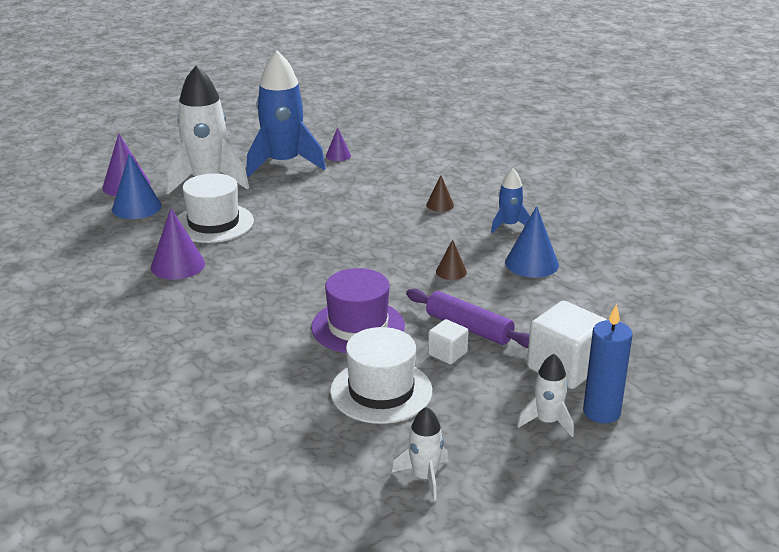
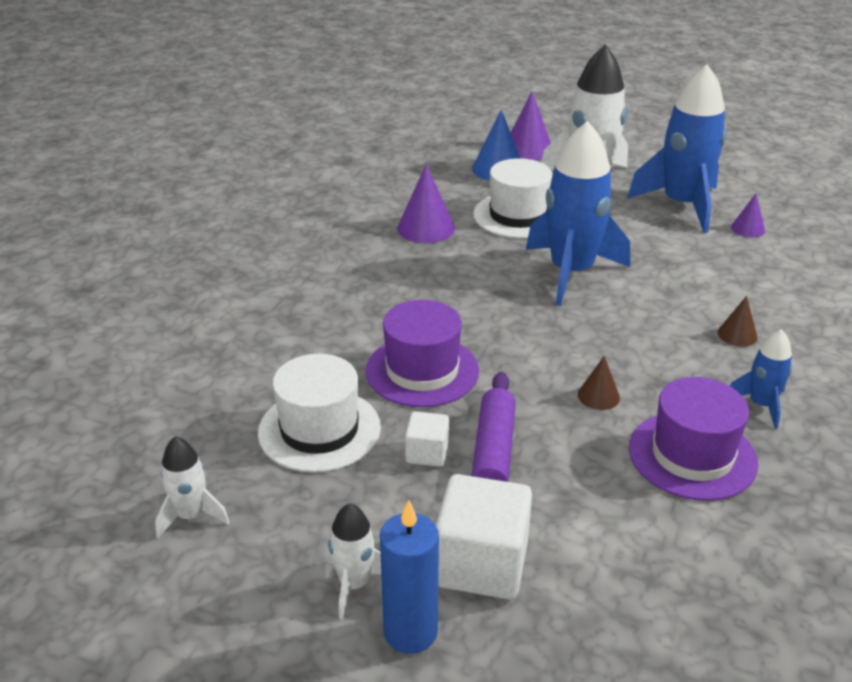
camera: 60 degrees right, 5 degrees up
blue cone [505,206,559,278] -> purple hat [629,377,758,501]
none -> blue rocket [526,121,630,306]

